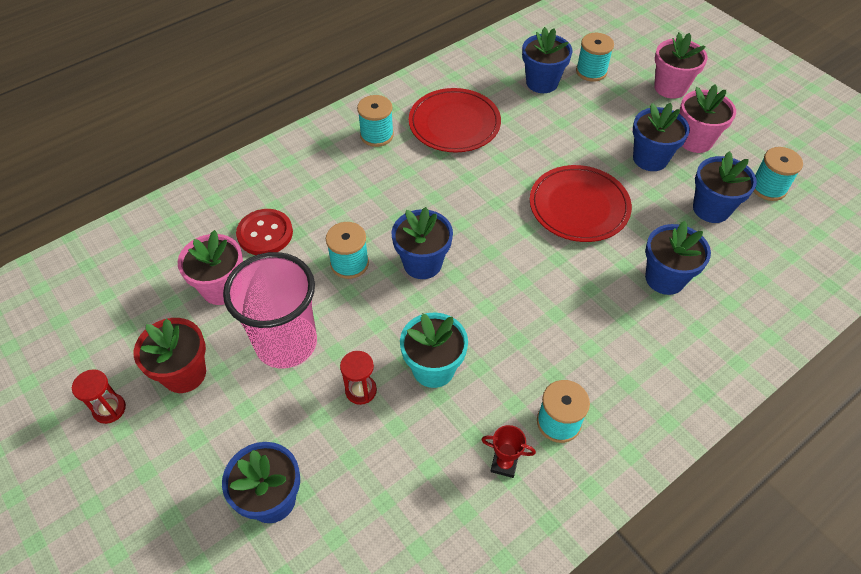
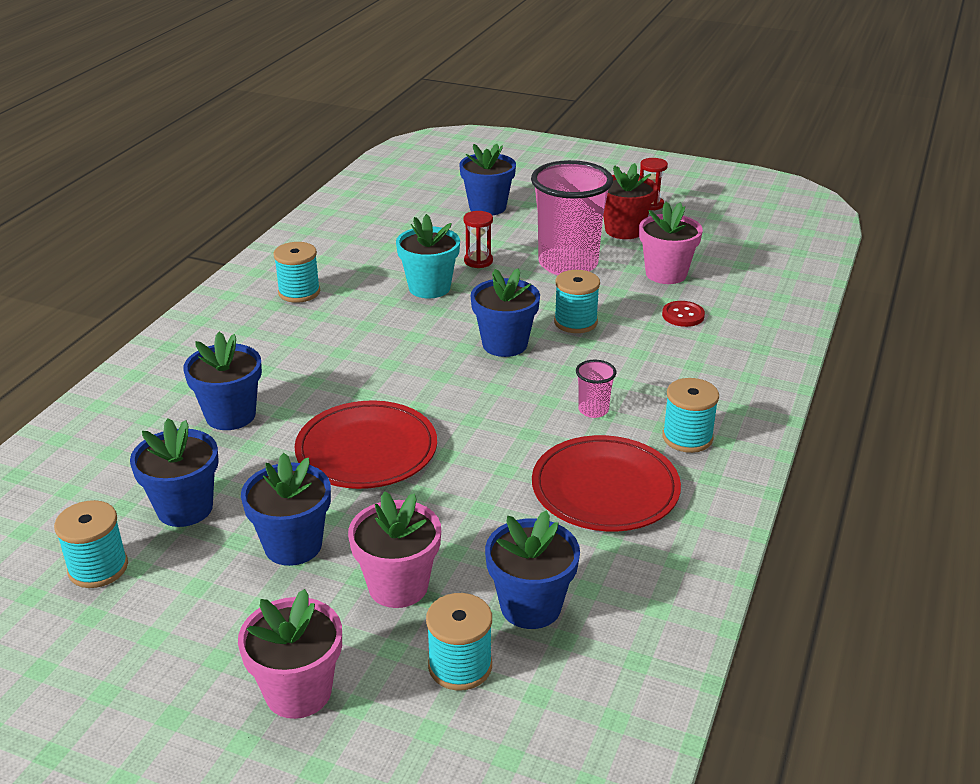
camera: 150 degrees right, 20 degrees down
red button [236,209,293,255] -> red button [662,301,705,327], size x0.66
red trophy [481,425,536,478] -> none
pink flower pot [680,84,736,153] -> pink flower pot moved to [348,491,441,608]
none -> pink cup [576,360,616,418]

